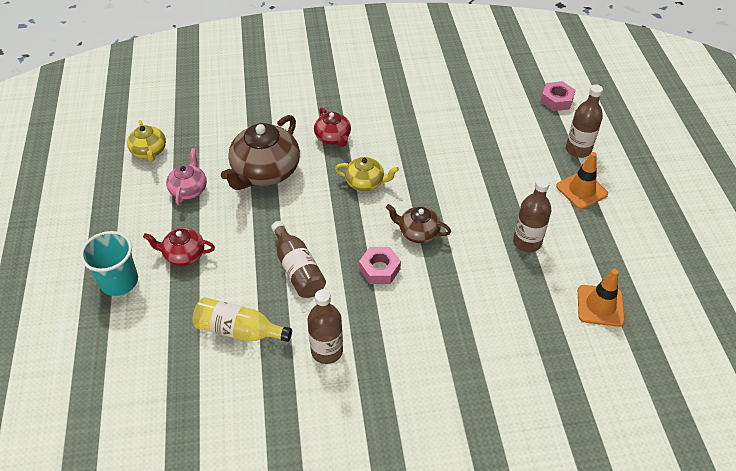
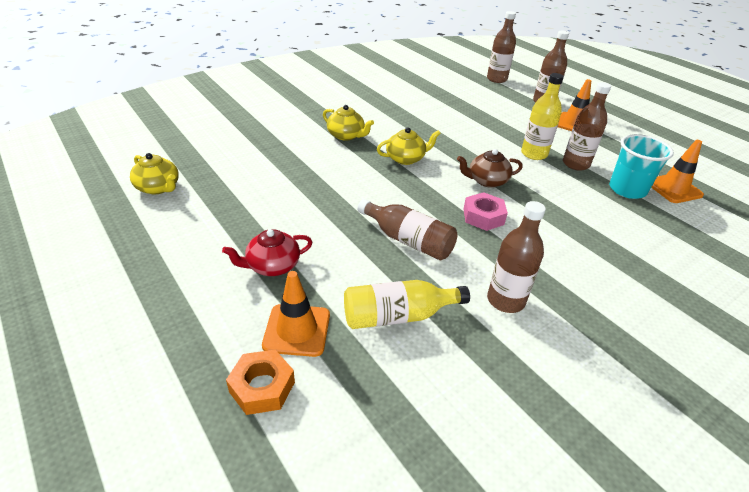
camera: 30 degrees left, 10 degrees down
turquoise cup [80,231,138,296] -> turquoise cup moved to [609,134,674,199]
pink teapot [166,148,207,205] -> none
brown teapot [221,115,300,190] -> none
red teapot [314,108,351,147] -> yellow teapot [323,105,374,141]
pink nut [541,81,575,111] -> brown bottle [487,11,516,83]
none -> orange nut [226,350,295,415]
none -> orange traffic cone [262,271,330,357]
none -> yellow bottle [521,73,564,160]

